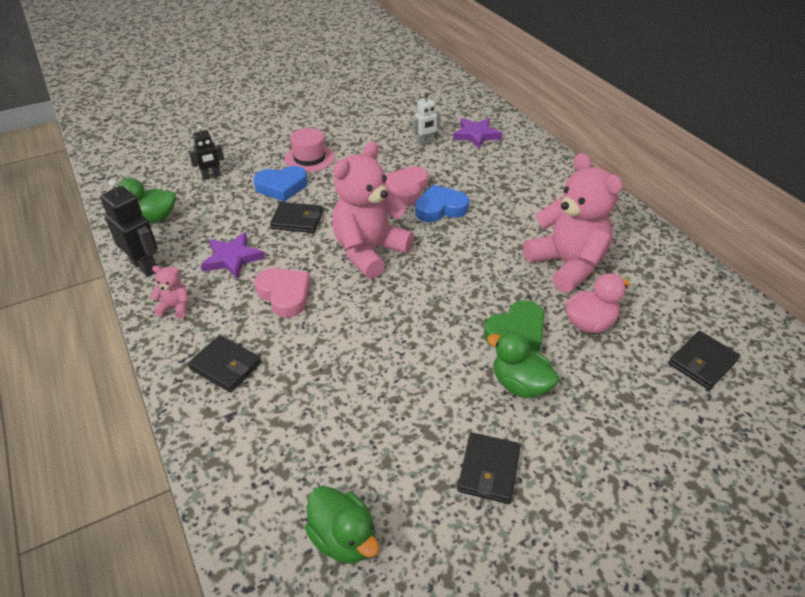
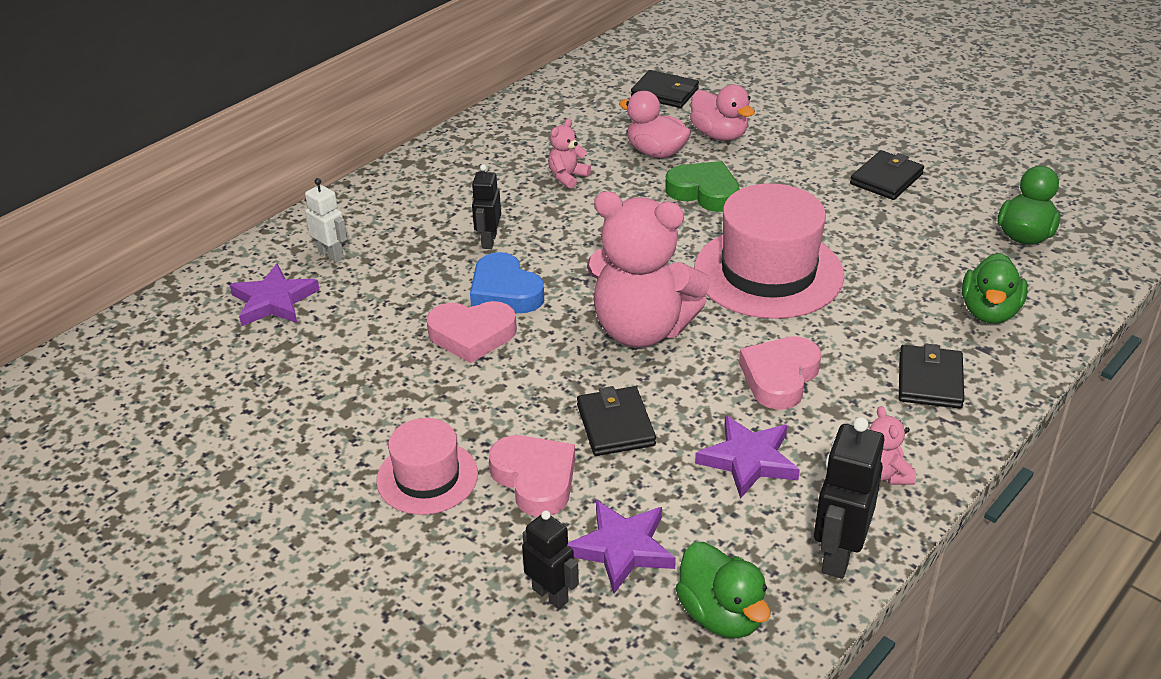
camera: 110 degrees left, 5 degrees down
blue heart [253,166,308,202] -> pink heart [489,435,575,517]
white robot [412,93,441,146] -> white robot moved to [305,178,347,262]
black wallet [457,433,521,504] -> black wallet turned 45 degrees counterclockwise [850,150,924,200]
green duck [487,331,559,398] -> green duck moved to [962,253,1028,324]
pink teddy bear [523,153,623,293] -> pink teddy bear [548,119,591,189], size x0.41
none -> black robot [472,164,501,249]
none -> purple star [568,500,676,593]
none -> pink duck [690,85,755,141]
none -> pink hat [694,183,844,319]

